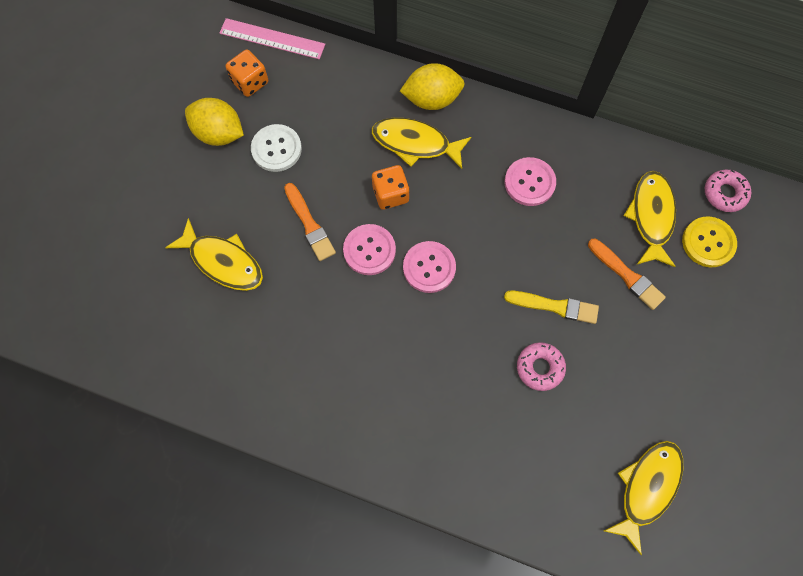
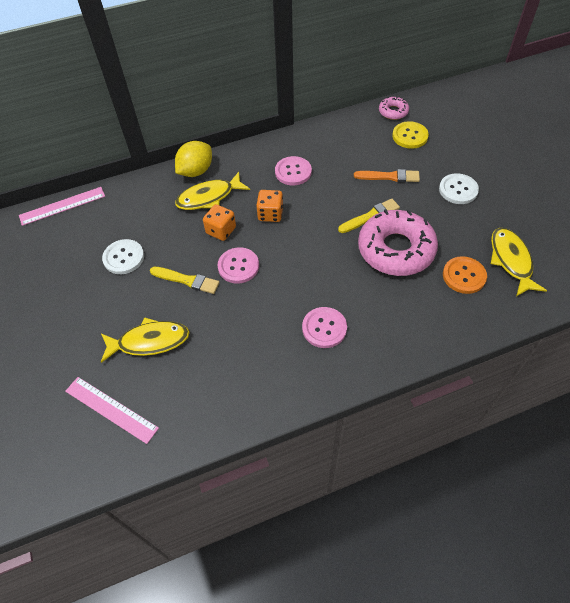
camera: 40 degrees left, 15 degrees down
yellow lemon [185,98,244,146] -> none
orange dice [226,50,268,97] -> orange dice moved to [256,190,283,222]
orange brush [284,183,336,261] -> yellow brush [150,267,220,294]
pink button [403,241,456,293] -> pink button moved to [302,307,347,348]
pink donut [517,342,566,391] -> pink donut [358,209,438,276], size x2.15
yellow fish [624,171,676,267] -> none
none -> pink ruler [65,377,159,444]
none -> white button [439,173,479,204]
none -> orange button [443,256,487,294]

